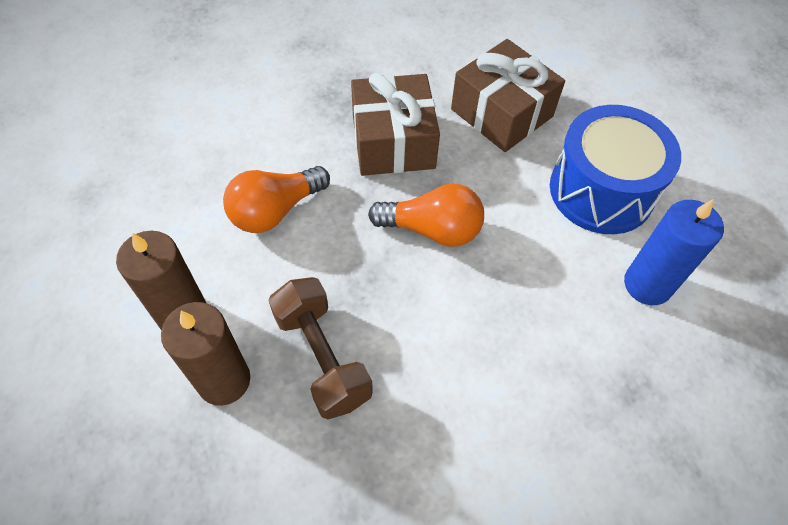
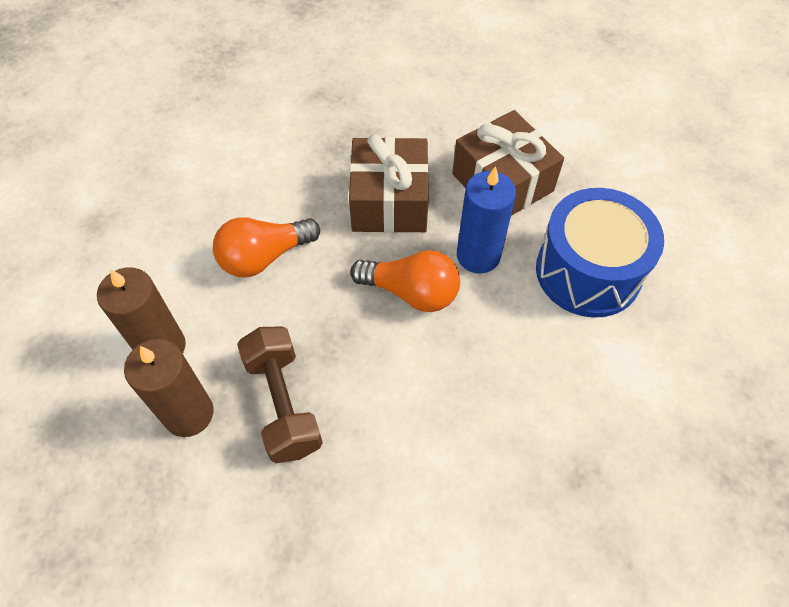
camera: 10 degrees right, 0 degrees up
blue candle [624,199,724,305] -> blue candle moved to [457,166,516,274]

